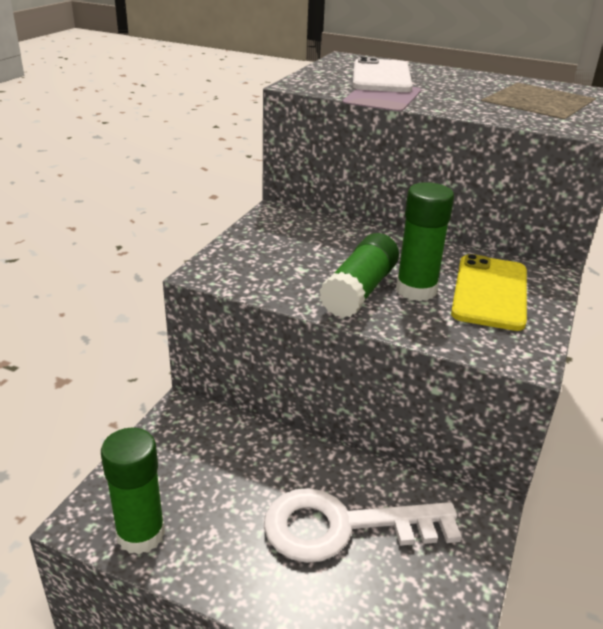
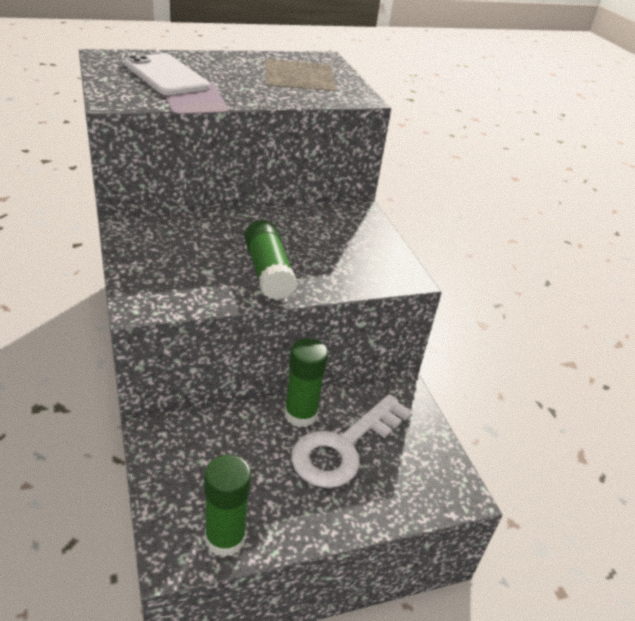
camera: 45 degrees left, 5 degrees up
green glue stick [396,182,454,301] -> green glue stick moved to [284,338,328,428]
yellow phone [451,254,527,331] -> none

